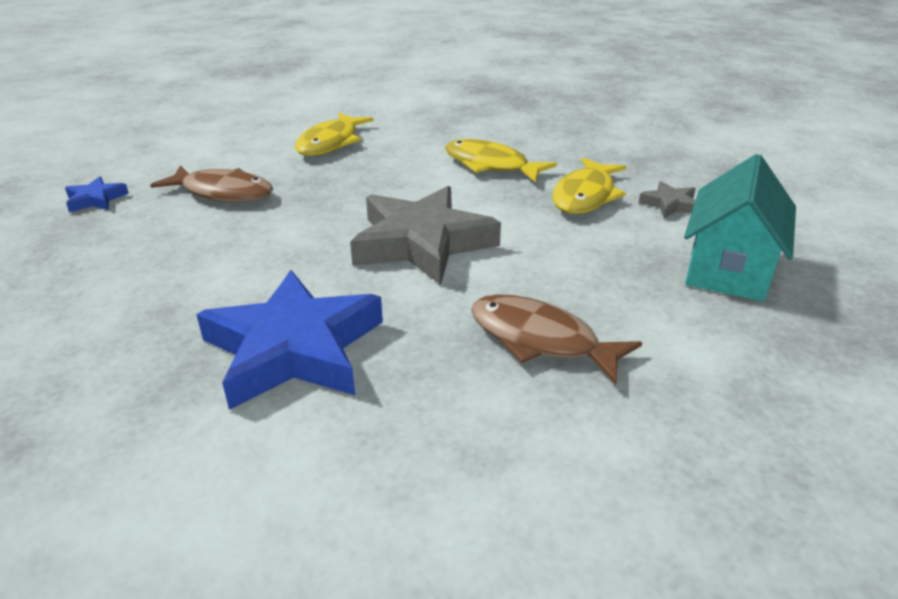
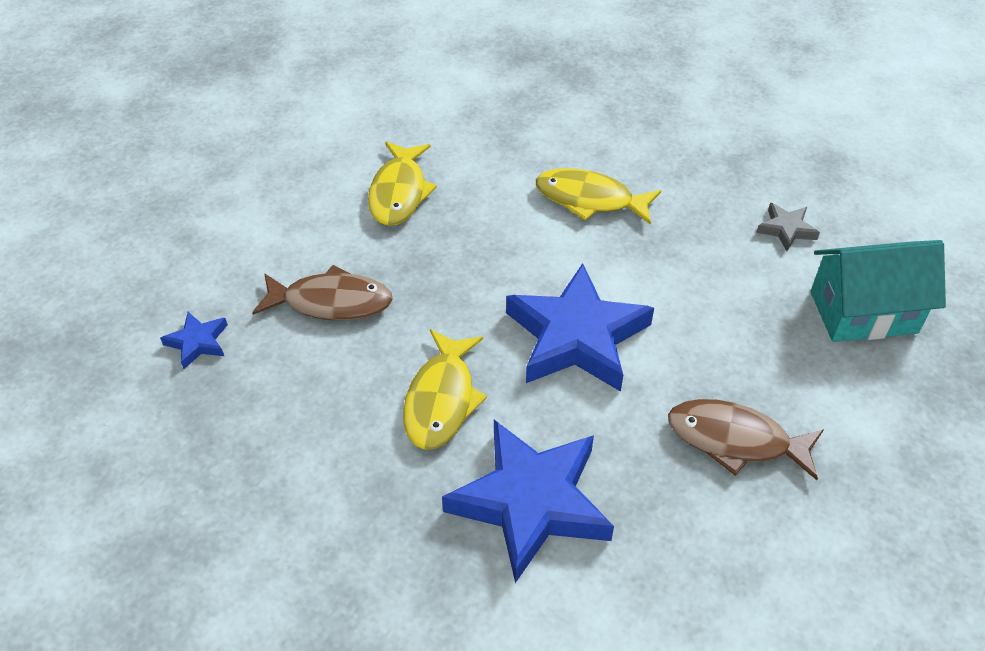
camera: 15 degrees left, 15 degrees up
grey star [350,186,501,285] -> blue star [506,263,654,392]
yellow fish [552,158,626,214] -> yellow fish moved to [403,329,487,450]
turquoise house [684,154,796,302] -> turquoise house turned 75 degrees clockwise [811,240,946,342]

